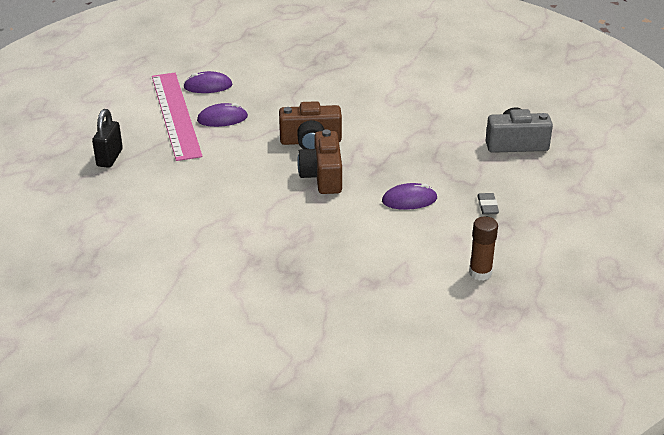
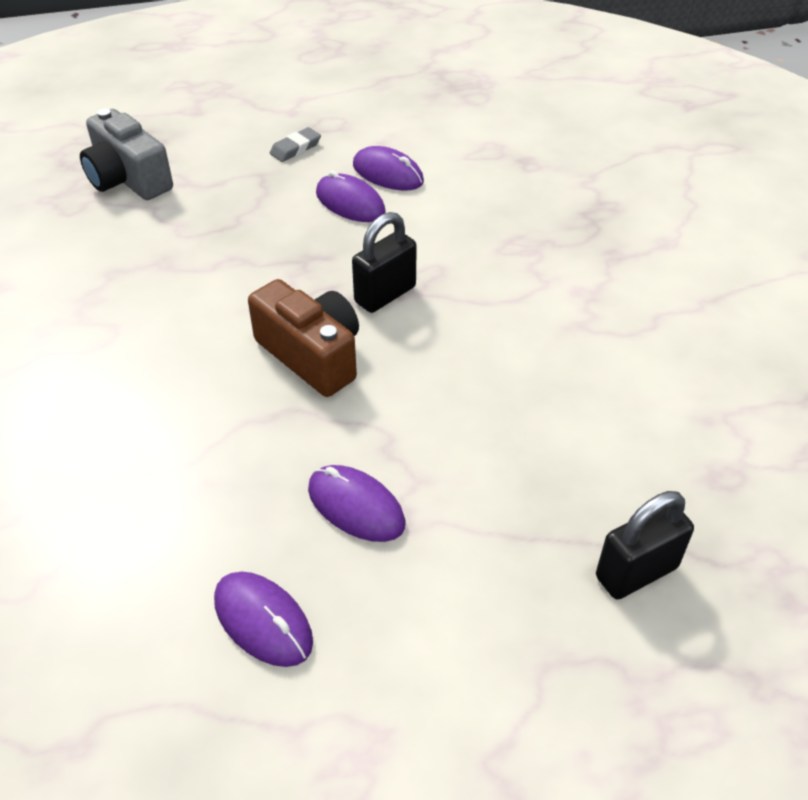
camera: 130 degrees left, 10 degrees up
pink ruler [152,73,203,161] -> none
brown camera [297,129,342,194] -> black padlock [352,212,417,313]
brown glue stick [469,216,498,281] -> none
none -> purple mouse [353,146,424,190]

